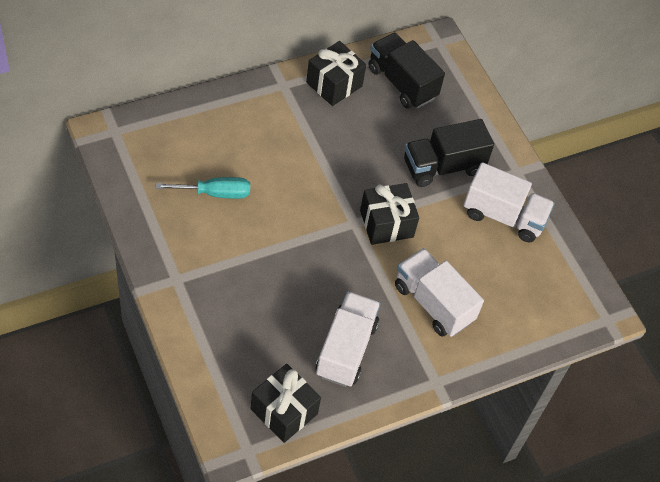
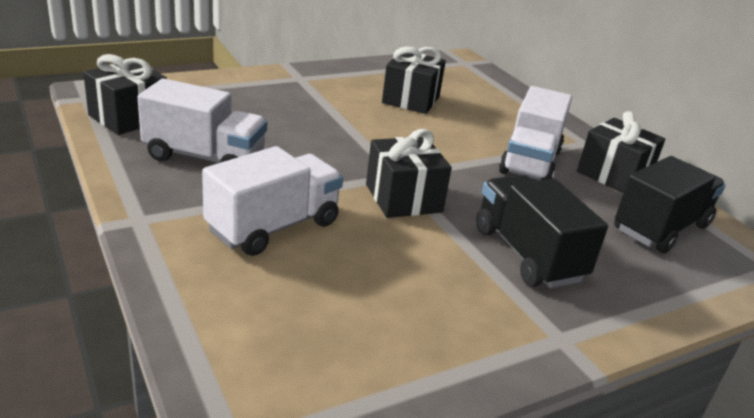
camera: 90 degrees right, 25 degrees down
turquoise screwdriver [155,177,250,199] -> black gift [382,47,446,114]
white truck [463,162,555,242] -> white truck moved to [499,86,572,181]

